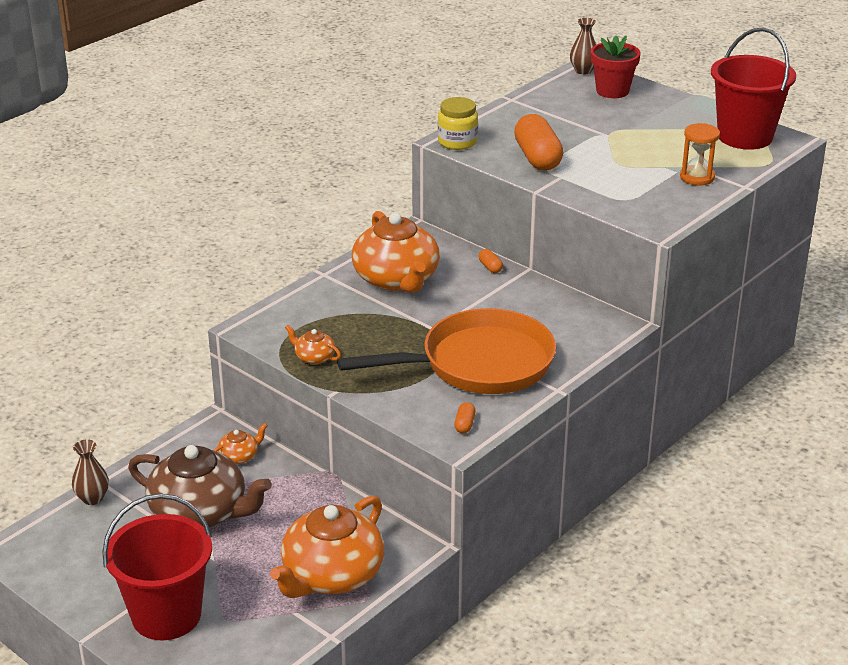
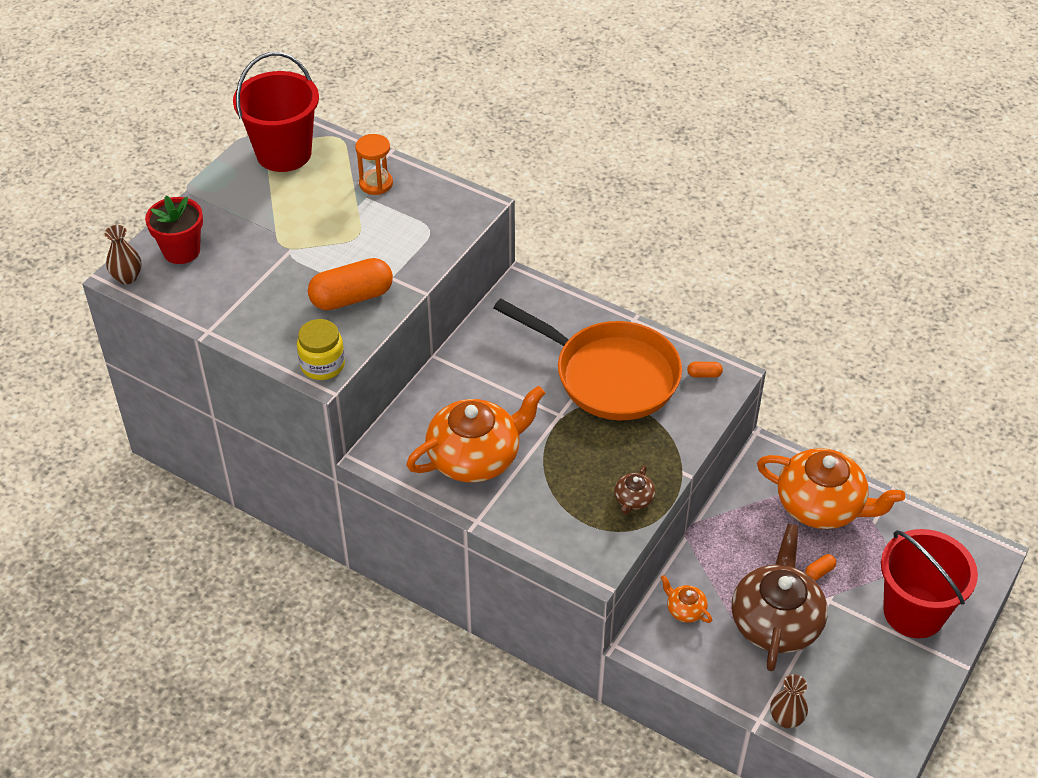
camera: 100 degrees left, 15 degrees up
orange teapot [285,325,341,364] -> brown teapot [614,465,655,515]
orange pan [337,308,556,394] -> orange pan turned 150 degrees clockwise [494,299,682,420]
orange capsule [478,249,503,273] -> orange capsule moved to [805,554,836,580]

